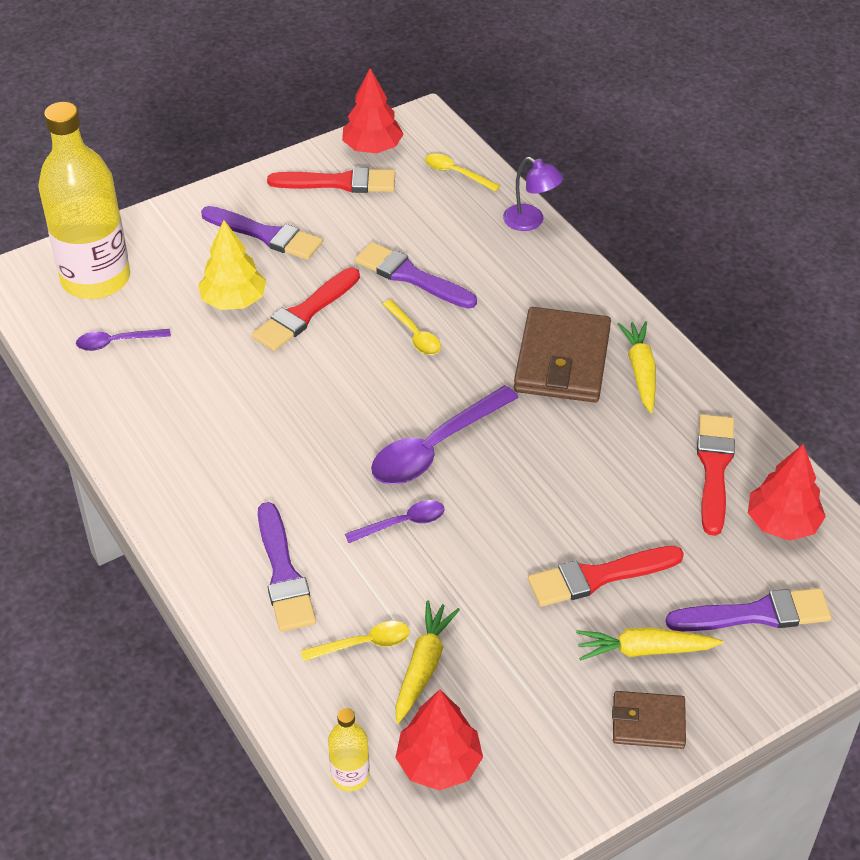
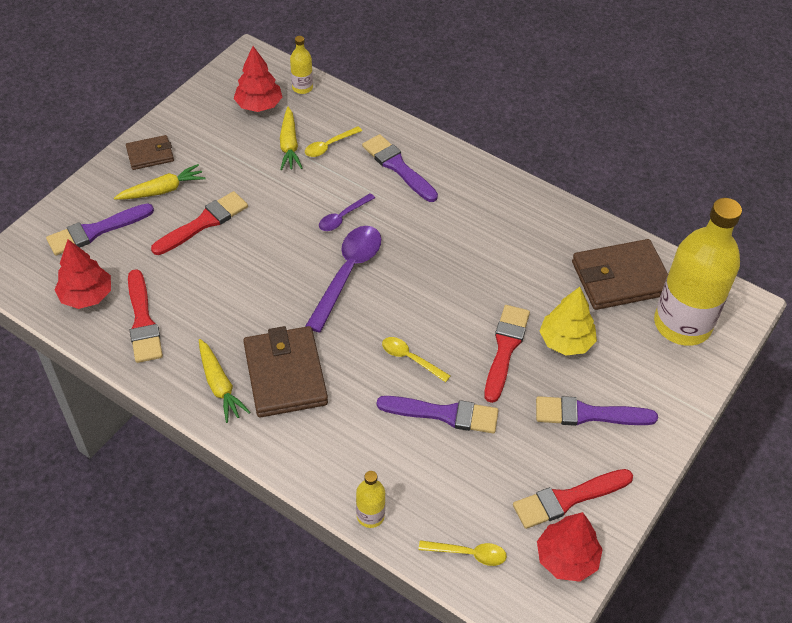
camera: 155 degrees right, 5 degrees up
purple spoon [76,329,171,351] -> brown wallet [572,239,668,310]
purple lamp [503,157,563,231] -> yellow bottle [356,471,385,528]

